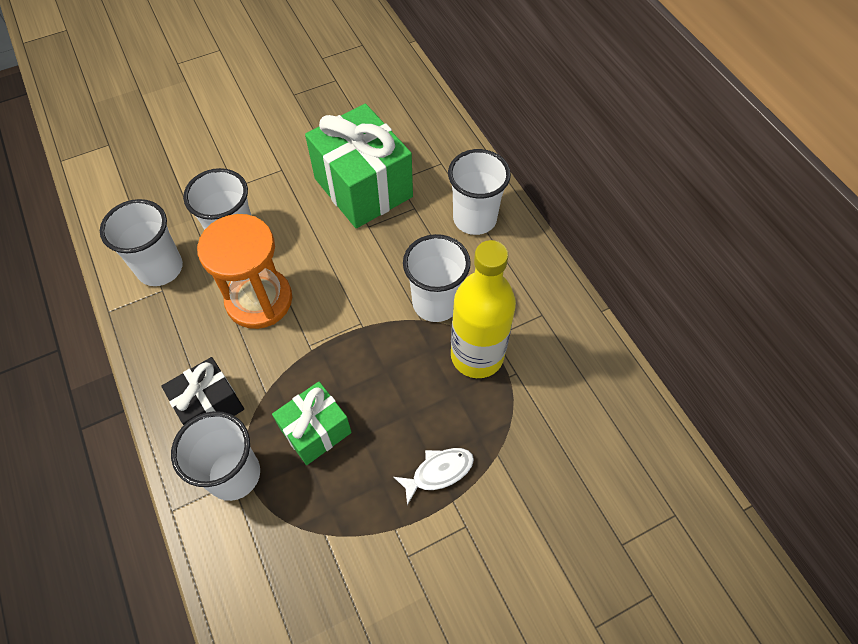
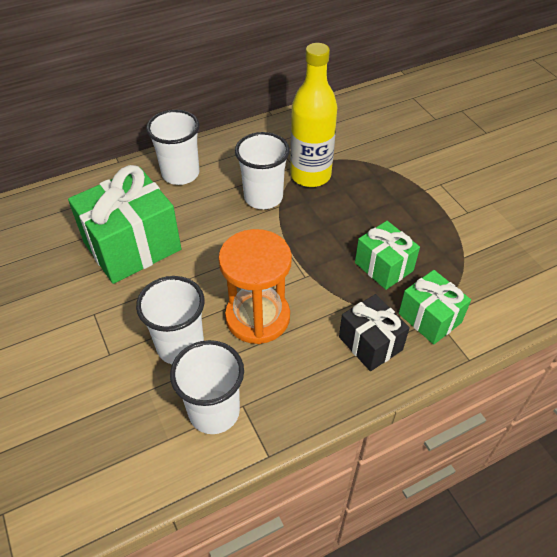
camera: 90 degrees left, 10 degrees down
white cup [171,411,260,501] -> green gift [399,270,471,345]
white fish [394,448,474,505] -> none

